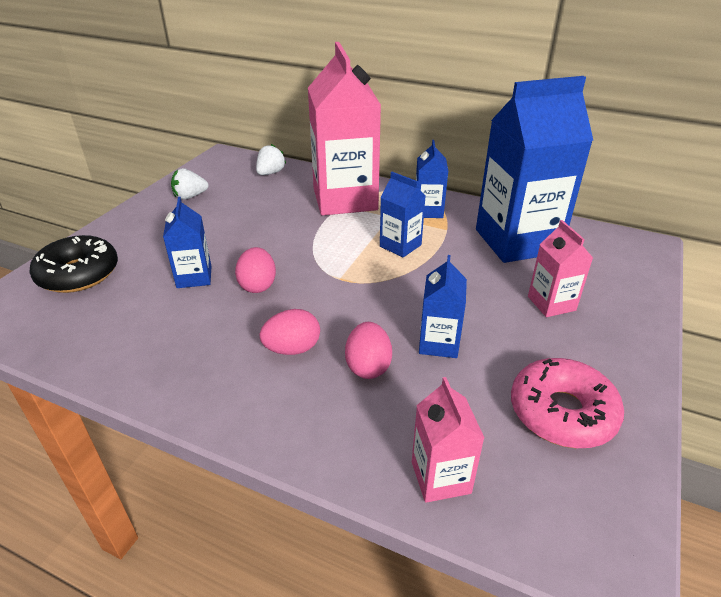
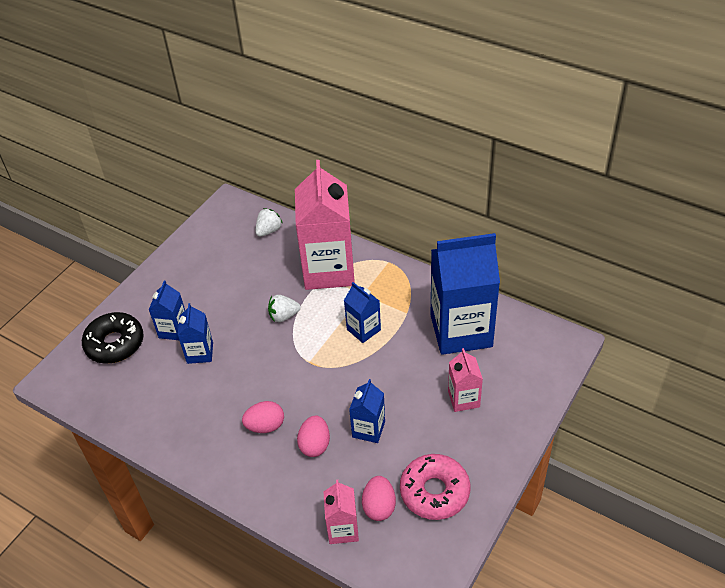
camera: 10 degrees right, 10 degrees up
white strawberry [171,168,209,199] -> white strawberry moved to [268,295,301,322]
pink egg [235,247,276,293] -> pink egg moved to [362,476,396,521]
blue carton [416,140,448,218] -> blue carton moved to [149,281,185,340]

